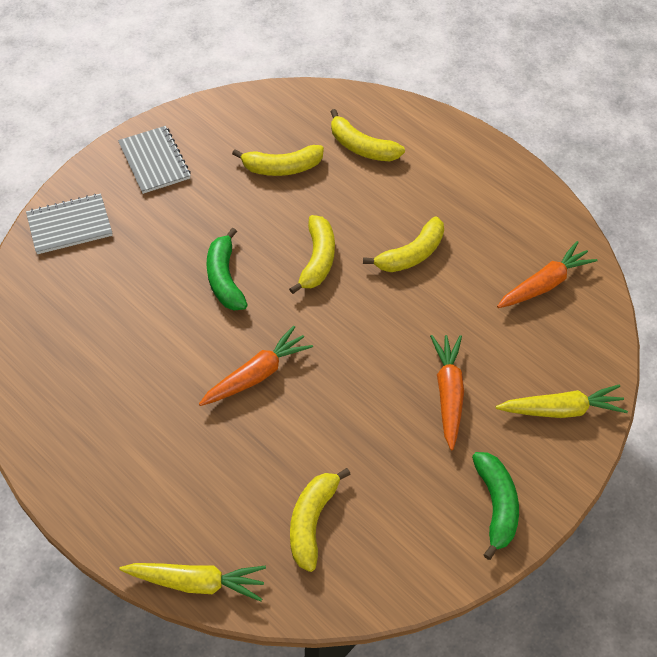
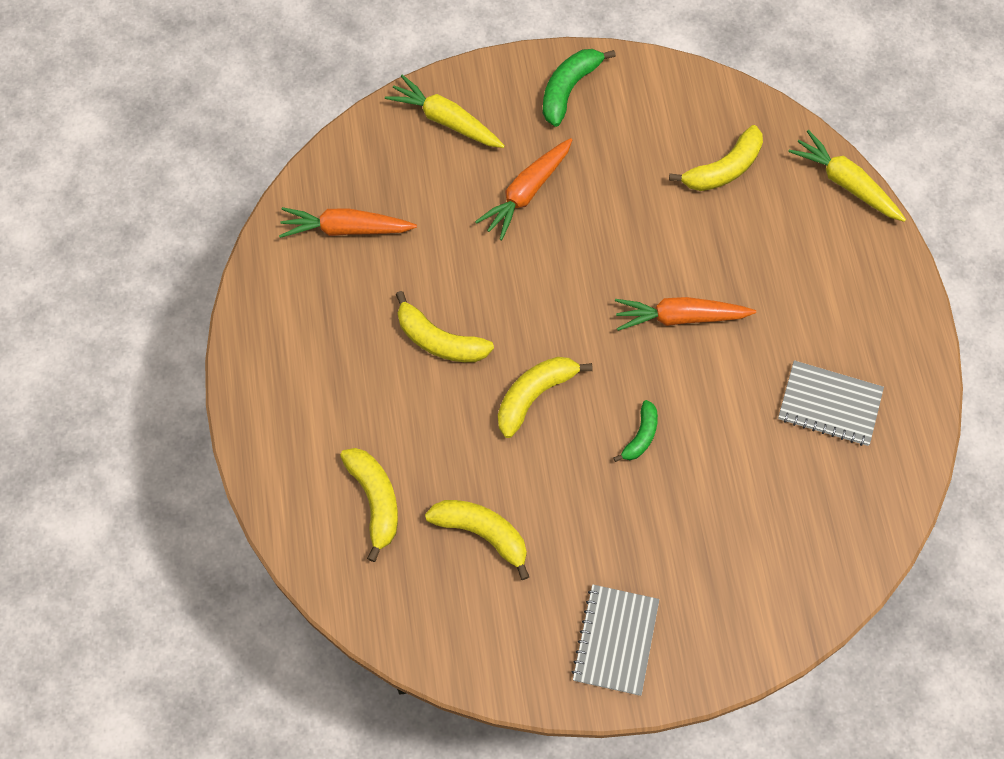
camera: 140 degrees left, 10 degrees up
grey notebook [26,193,113,254] -> grey notebook moved to [778,360,884,446]
green banana [207,228,248,311] -> green banana [613,400,658,462], size x0.62
yellow banana [363,216,444,272] -> yellow banana turned 150 degrees counterclockwise [396,291,494,362]

